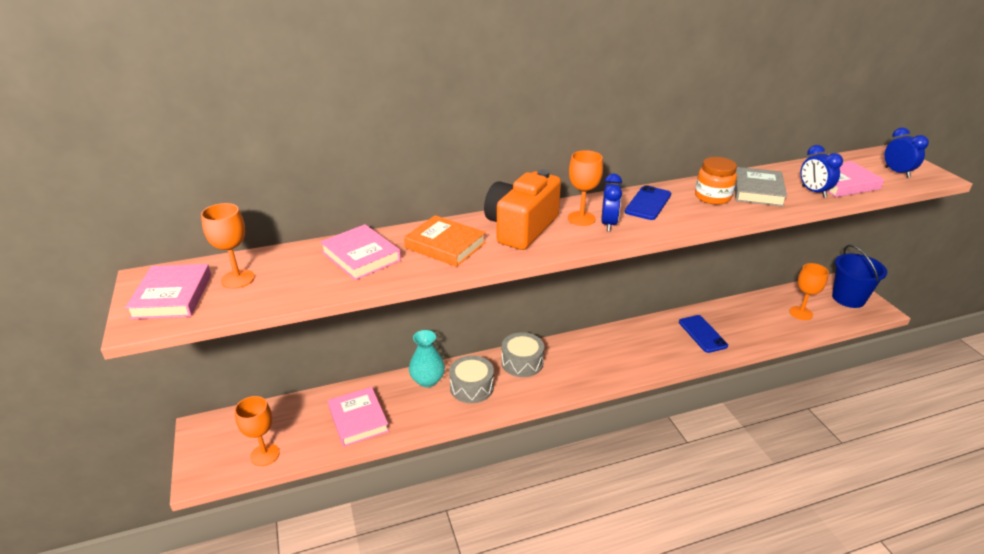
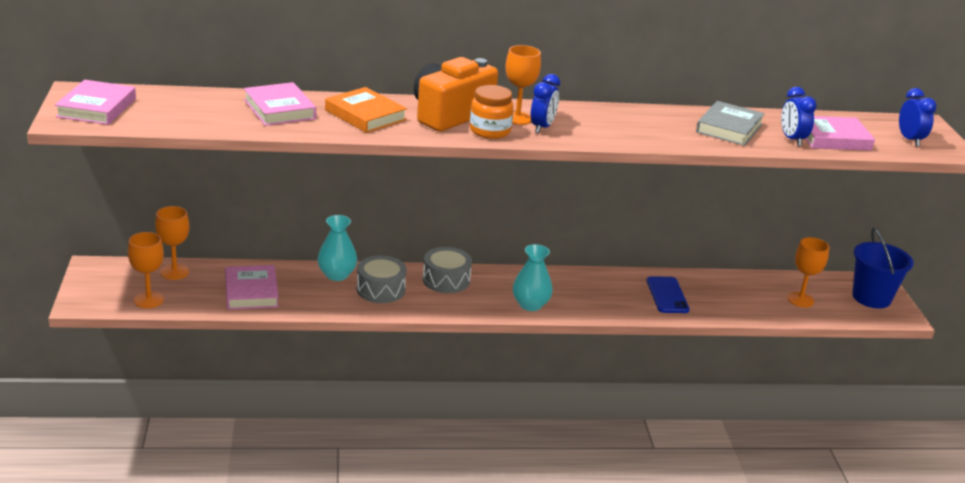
camera: 10 degrees right, 5 degrees down
orange goblet [201,203,255,289] -> orange goblet moved to [155,206,189,280]
blue phone [625,185,671,220] -> none
orange jar [695,157,737,205] -> orange jar moved to [470,85,514,139]
none -> turquoise vase [513,244,553,311]

